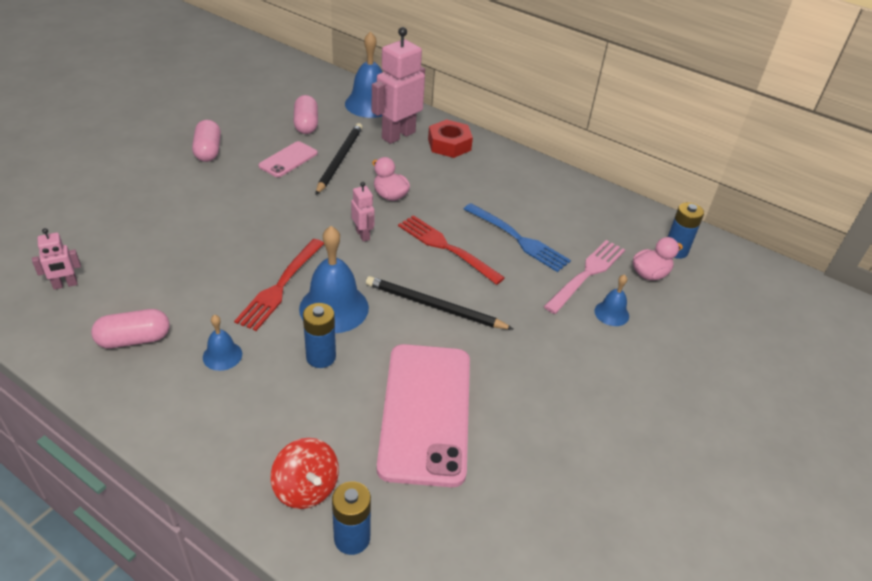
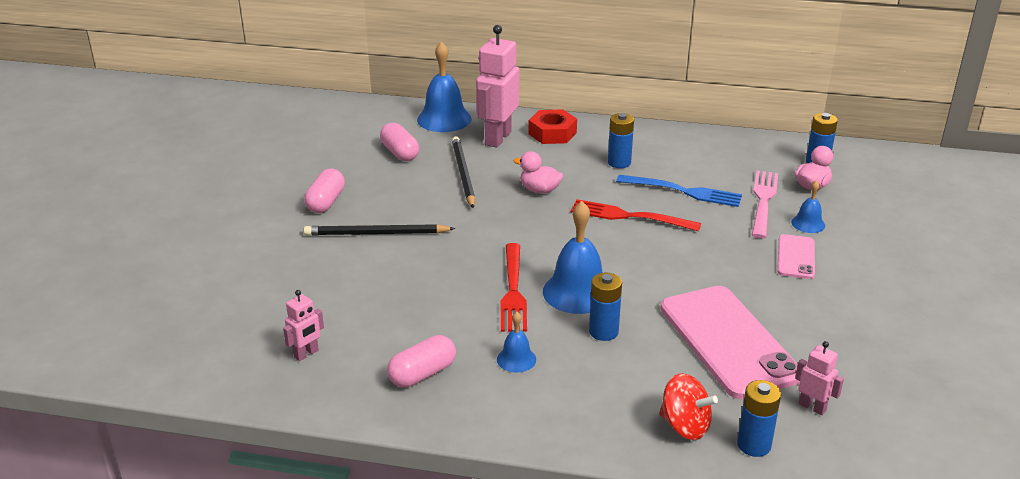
camera: 20 degrees left, 10 degrees down
pink capsule [192,120,221,162] -> pink capsule turned 45 degrees clockwise [304,169,345,213]
pink phone [258,141,318,177] -> pink phone moved to [777,234,815,279]
pink robot [351,182,375,242] -> pink robot moved to [795,341,844,415]
black pencil [366,276,513,329] -> black pencil moved to [304,224,455,236]
none -> blue battery [608,113,634,168]

